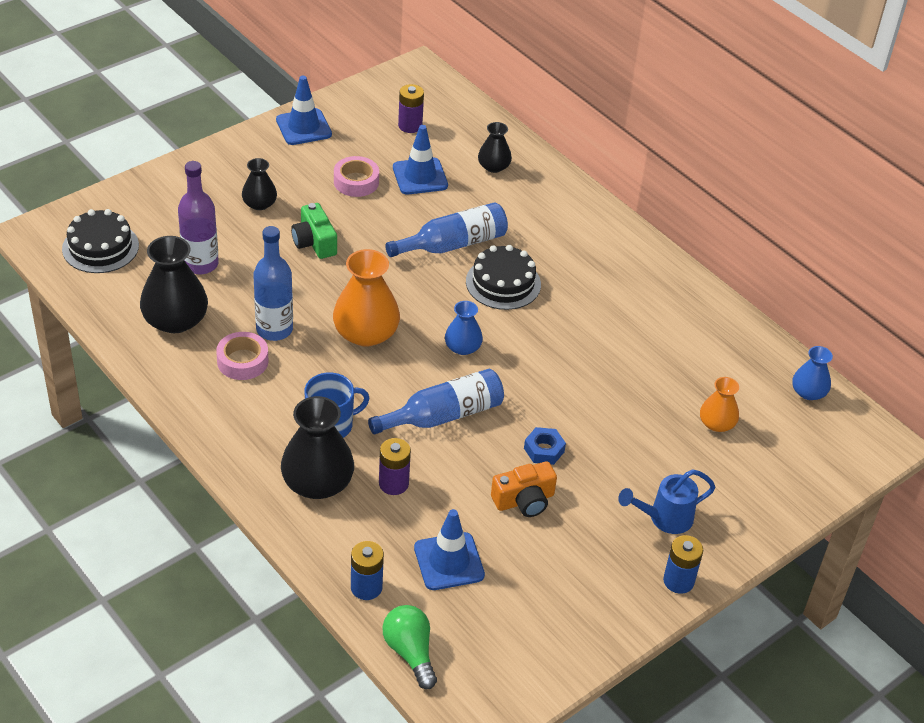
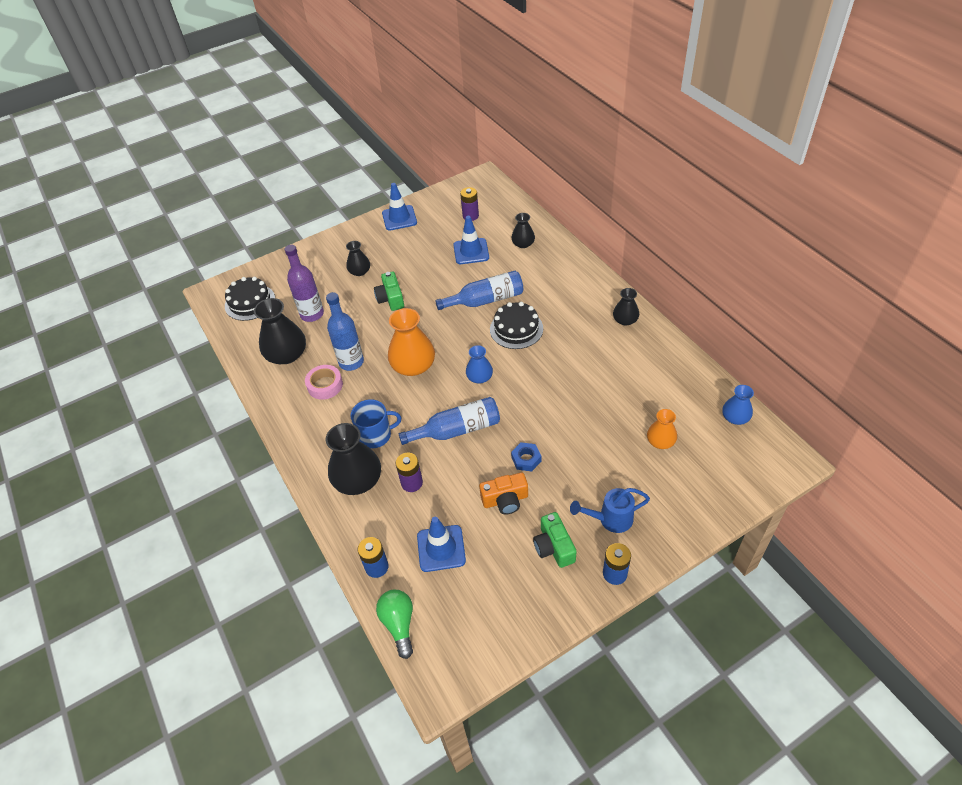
camera: 15 degrees right, 5 degrees up
pink tape [334,156,379,197] -> none
none -> green camera [533,512,577,568]
none -> black vase [613,288,639,326]

